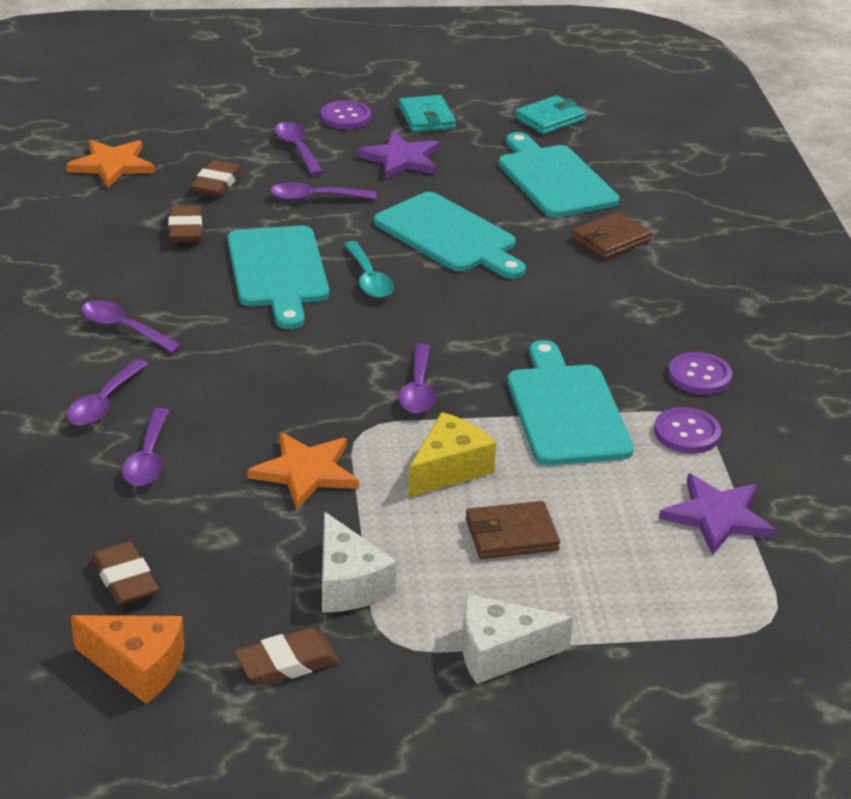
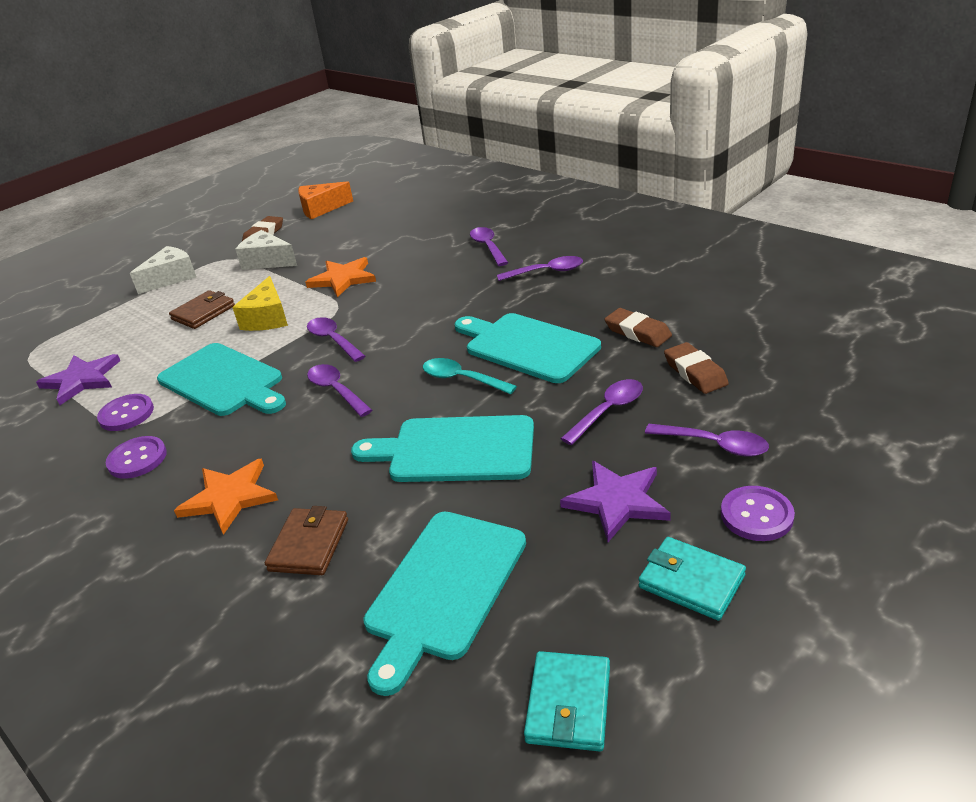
camera: 145 degrees right, 0 degrees up
orange star [66,140,155,188] -> orange star moved to [174,458,278,535]
brown eraser [92,541,159,605] -> none
purple spoon [122,408,169,486] -> purple spoon moved to [307,364,372,417]
turquoise cutting board [498,132,619,218] -> turquoise cutting board turned 90 degrees clockwise [364,512,526,696]

